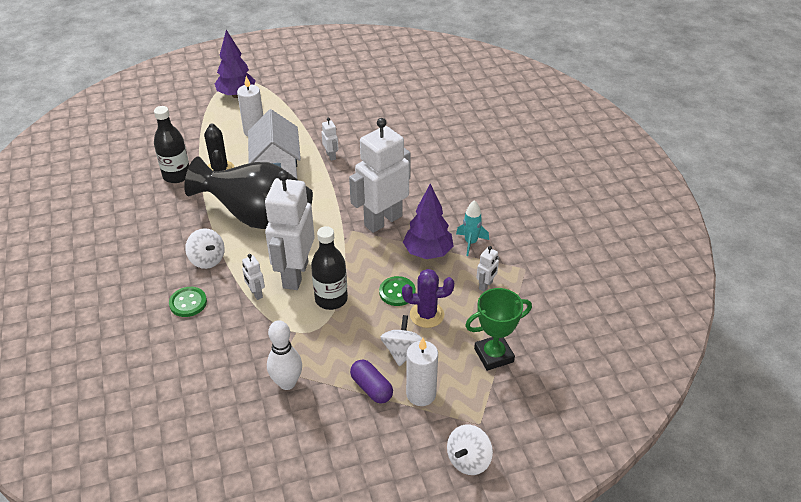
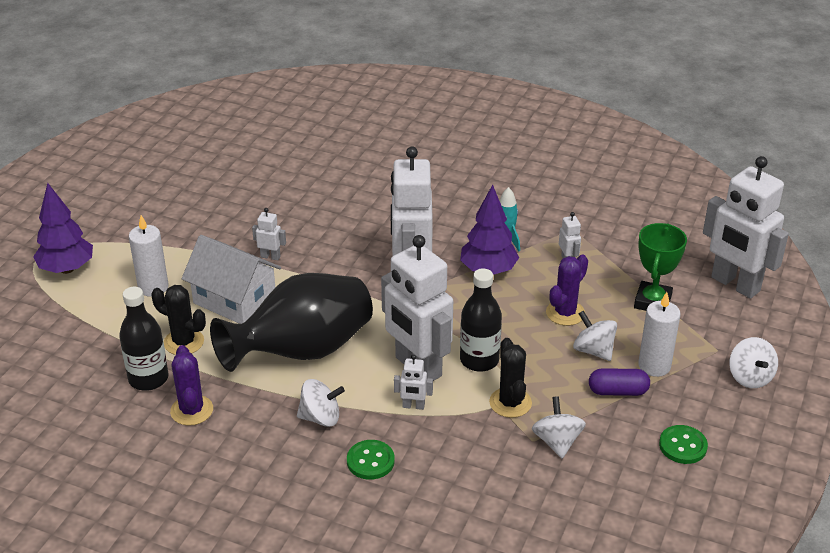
camera: 50 degrees left, 5 degrees down
white bowling pin [267,320,302,390] -> white spinning top [532,396,586,458]
green button [379,276,416,306] -> green button moved to [659,425,708,464]
none -> purple cactus [170,345,213,426]
none -> black cactus [489,338,532,418]
none -> white robot [703,156,789,299]

